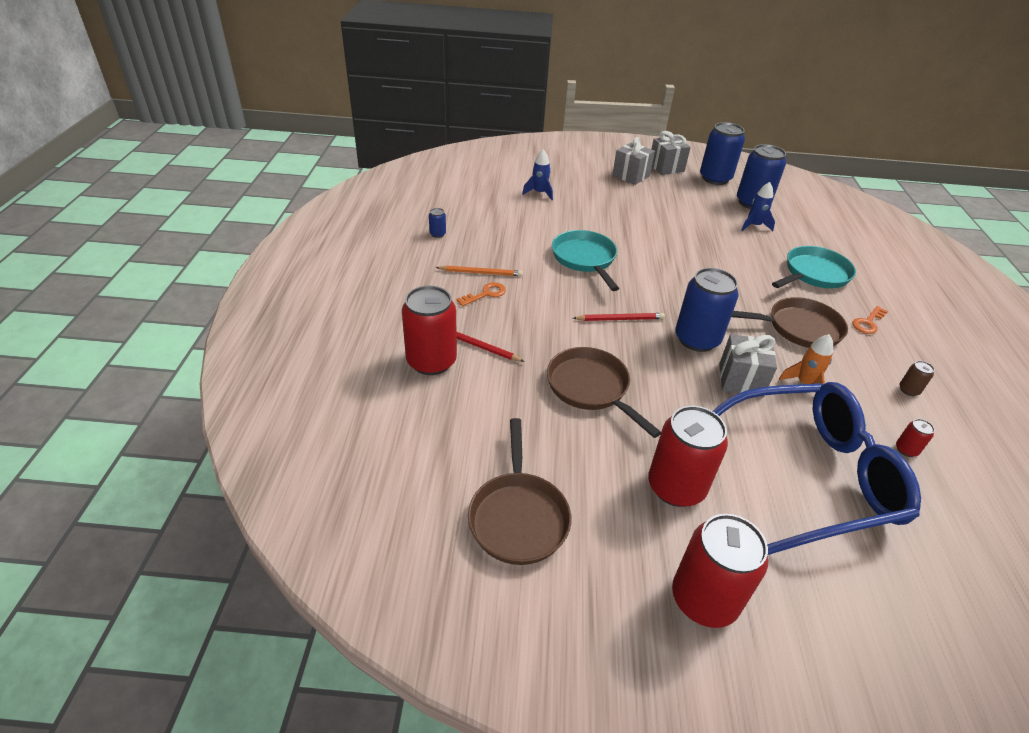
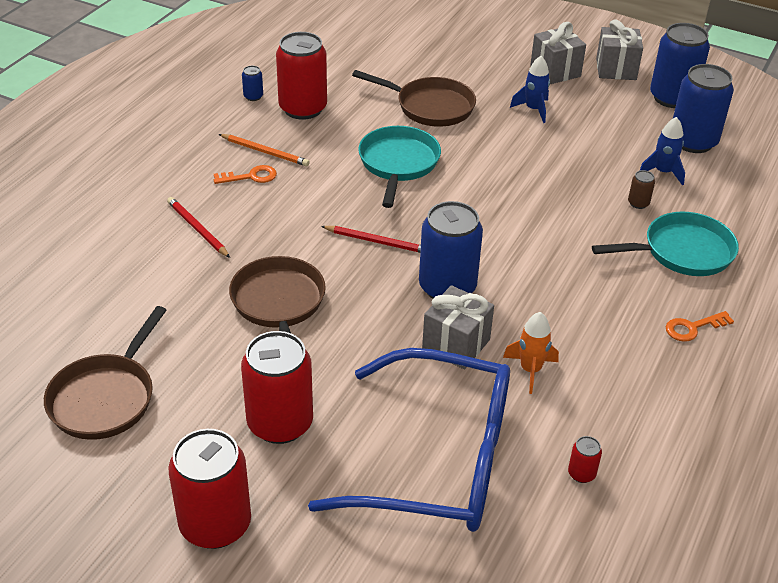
camera: 25 degrees right, 0 degrees up
red can [402,286,457,375] -> red can moved to [276,32,327,120]
blue rocket [522,149,553,200] -> blue rocket moved to [510,56,550,123]
brown pan [731,297,848,348] -> brown pan moved to [352,70,476,127]
brown can [899,361,934,396] -> brown can moved to [628,170,655,209]

